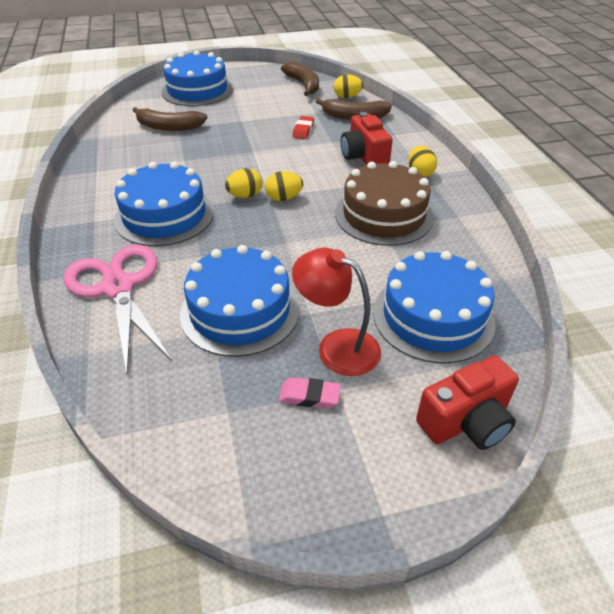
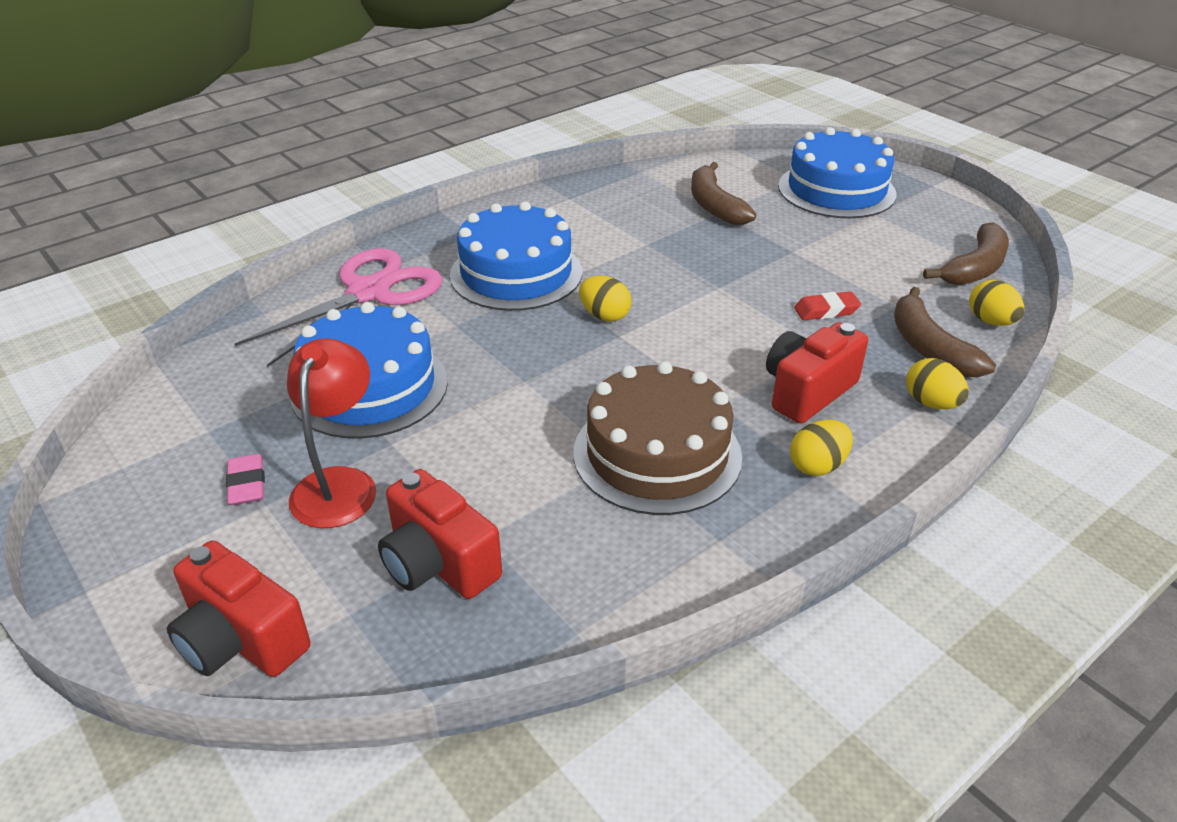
camera: 65 degrees right, 5 degrees down
yellow egg [265,171,303,201] -> yellow egg moved to [906,358,969,409]
blue cake [373,251,496,363] -> red camera [378,469,502,599]

